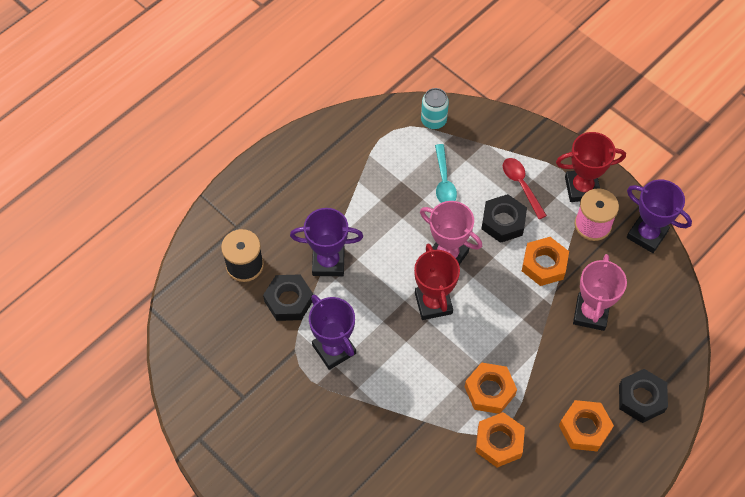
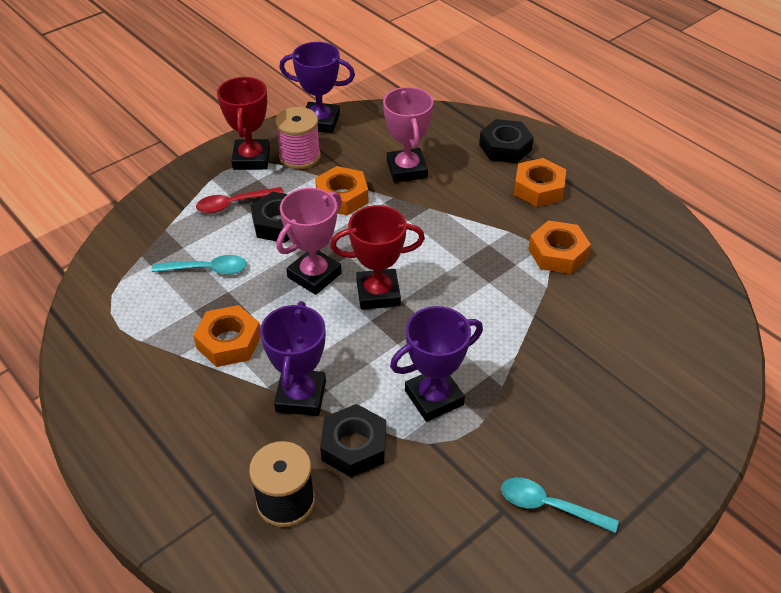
camera: 85 degrees left, 15 degrees down
turquoise can [421,88,449,129] -> none
orange nut [465,362,517,414] -> orange nut moved to [193,305,261,367]
pink trophy [573,254,627,331] -> pink trophy turned 60 degrees clockwise [383,87,434,183]
purple trophy [627,179,692,253] -> purple trophy turned 60 degrees clockwise [279,42,355,133]
none -> turquoise spoon [501,477,619,533]

